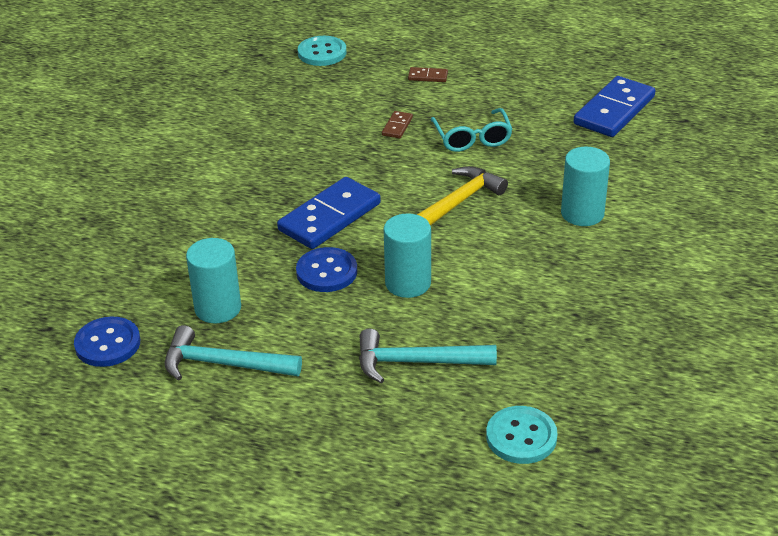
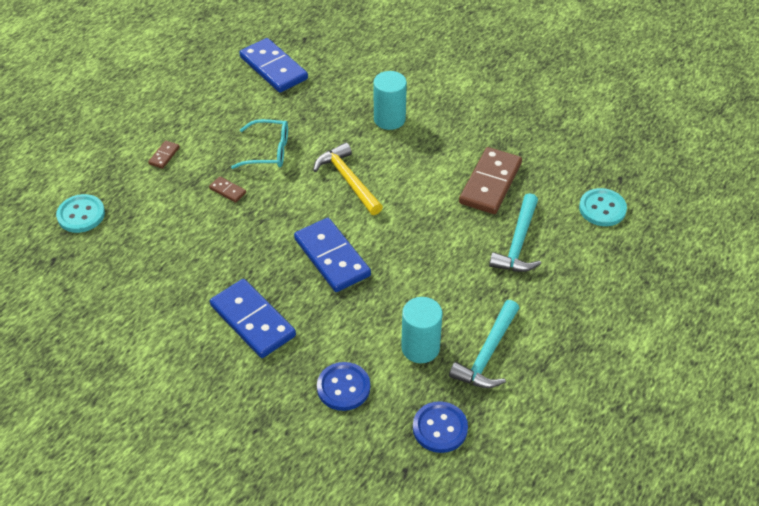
camera: 75 degrees left, 10 degrees up
blue button [296,247,357,292] -> blue button moved to [317,362,370,411]
turquoise cylinder [384,213,431,298] -> none
none -> blue domino [210,279,296,358]
none -> brown domino [459,147,522,214]

